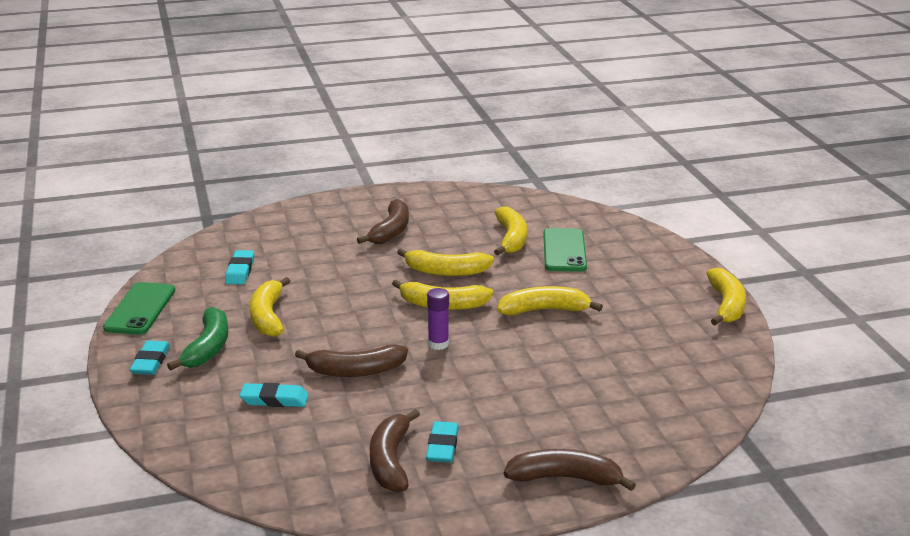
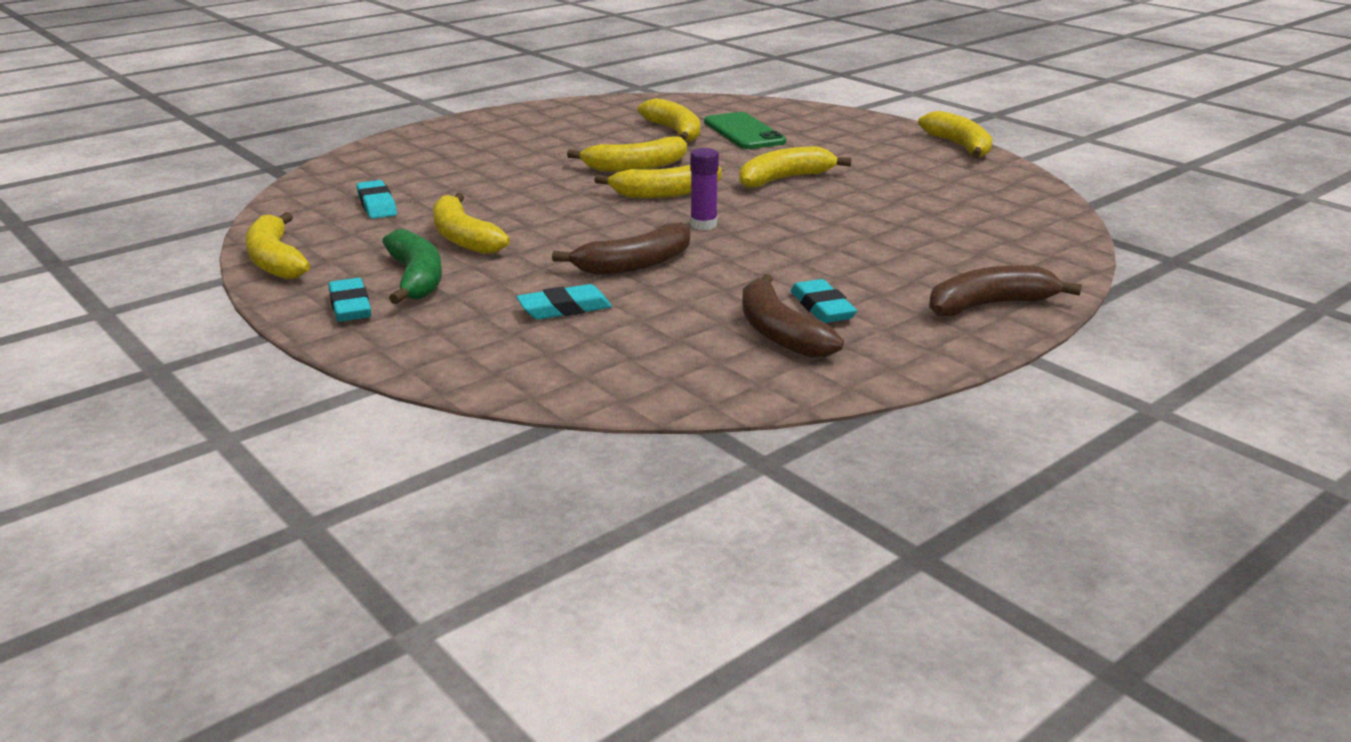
camera: 25 degrees left, 0 degrees up
green phone [103,282,175,335] -> yellow banana [245,212,310,280]
brown banana [357,199,409,244] -> none

